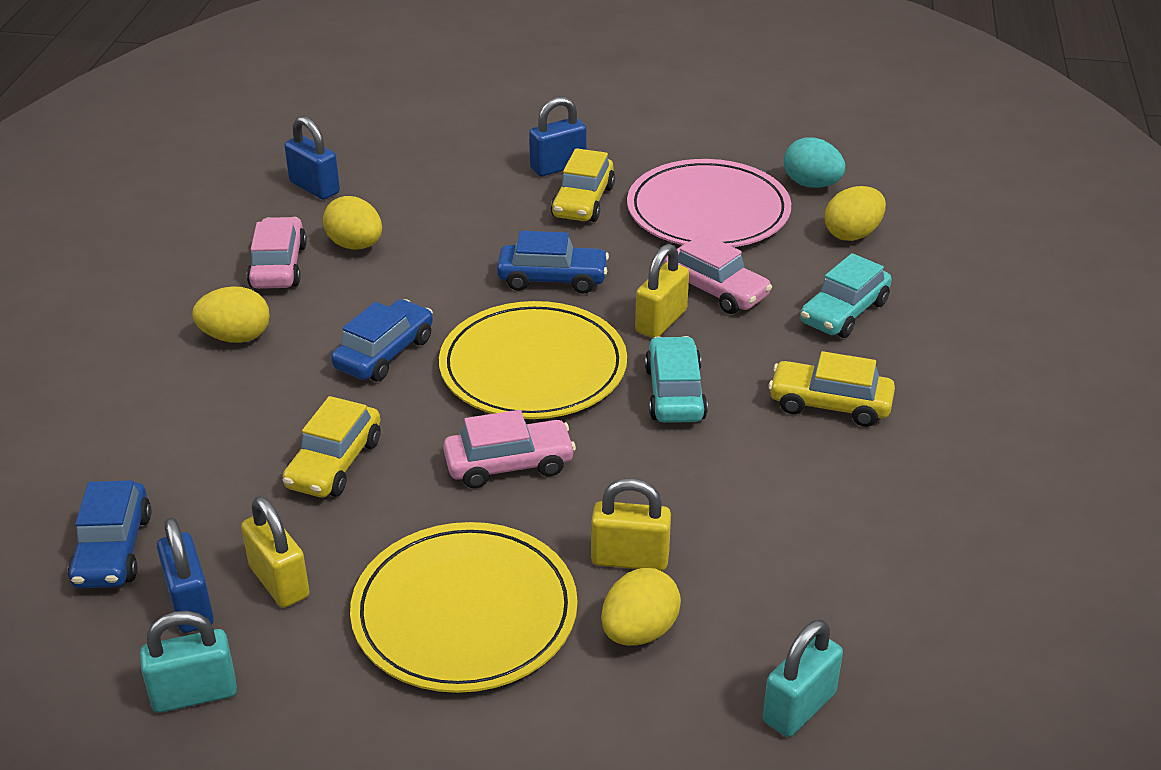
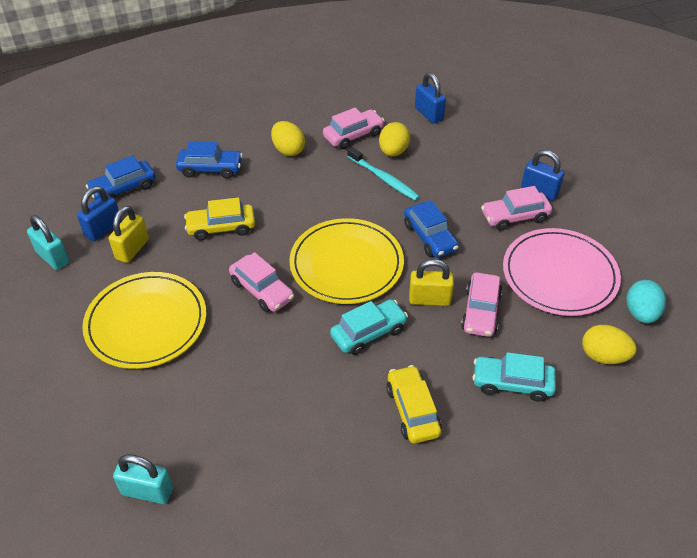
camera: 60 degrees right, 10 degrees up
blue padlock [284,116,340,200] -> blue padlock turned 45 degrees counterclockwise [415,72,446,124]
blue car [331,299,433,381] -> blue car moved to [176,141,243,179]
yellow car [551,148,615,222] -> pink car [481,186,552,231]
yellow padlock [591,478,671,571] -> none
yellow egg [601,568,681,646] -> none
none -> turquoise toothbrush [347,147,420,201]

